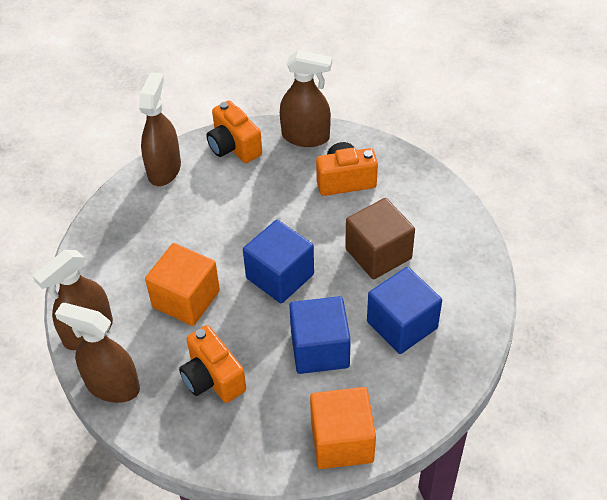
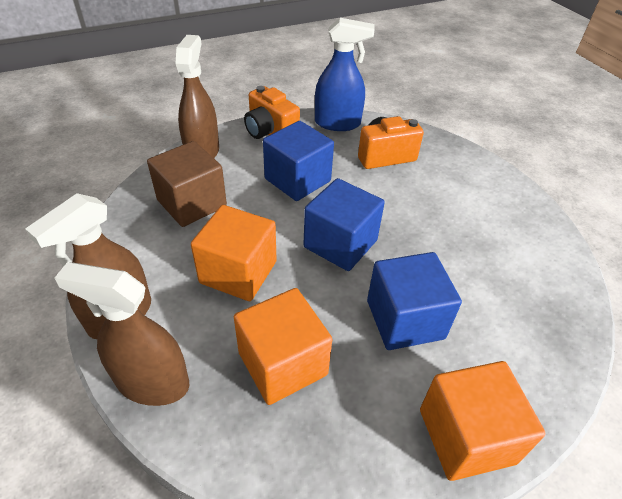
camera: 10 degrees left, 5 degrees down
orange camera [179,325,246,403] -> orange cube [234,288,332,405]
brown spray bottle [280,50,332,147] -> blue spray bottle [315,18,375,131]
brown cube [345,198,415,279] -> brown cube moved to [147,141,227,227]
blue cube [367,267,442,354] -> blue cube moved to [263,121,334,201]

